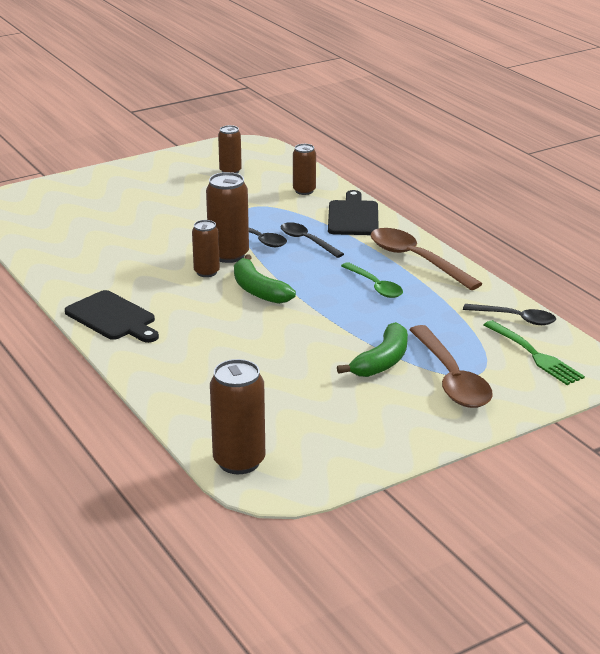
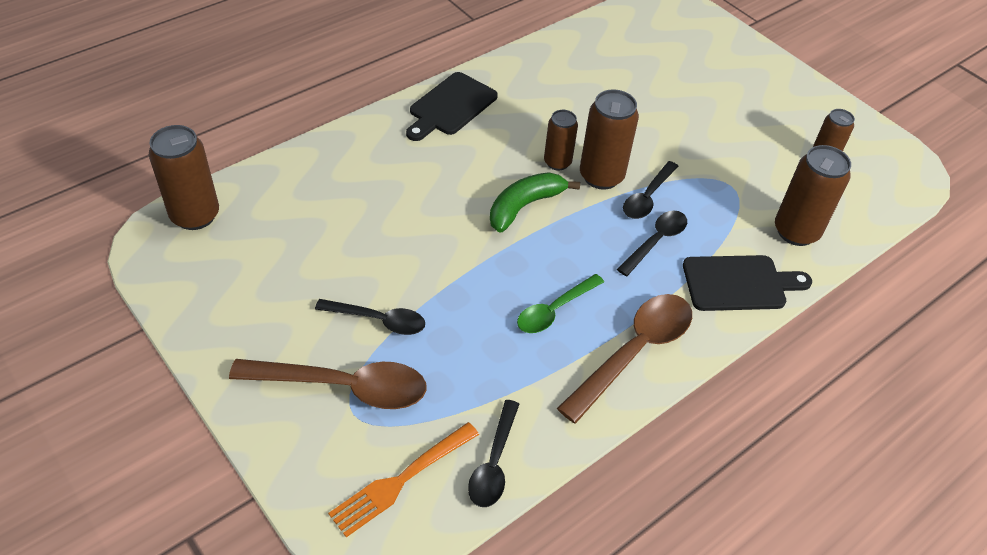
camera: 80 degrees right, 20 degrees up
brown can [293,144,316,195] -> brown can [775,145,851,246], size x1.60
green banana [337,322,408,377] -> black spoon [315,299,425,335]
brown spoon [409,325,493,408] -> brown spoon turned 150 degrees counterclockwise [229,359,427,409]
green fork [484,320,585,385] -> orange fork [328,422,479,537]

